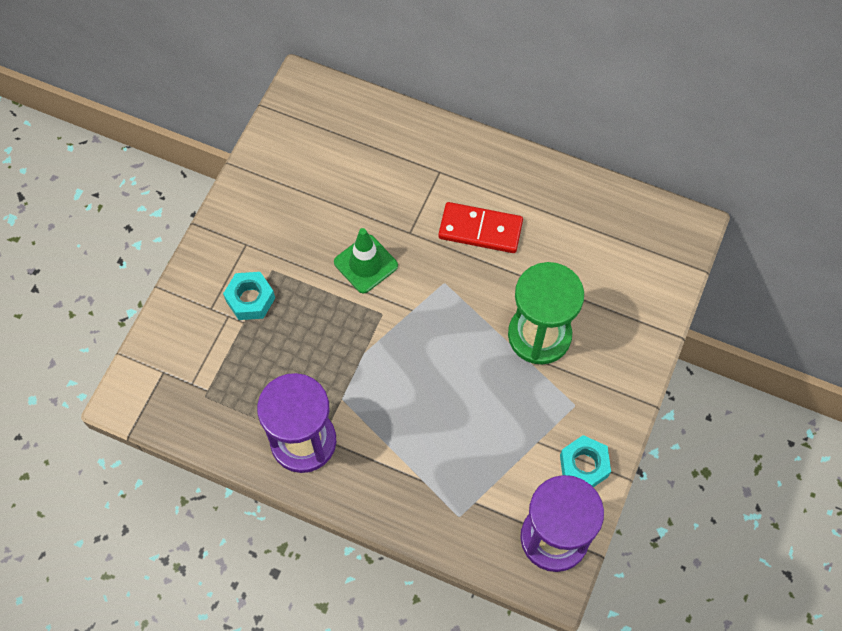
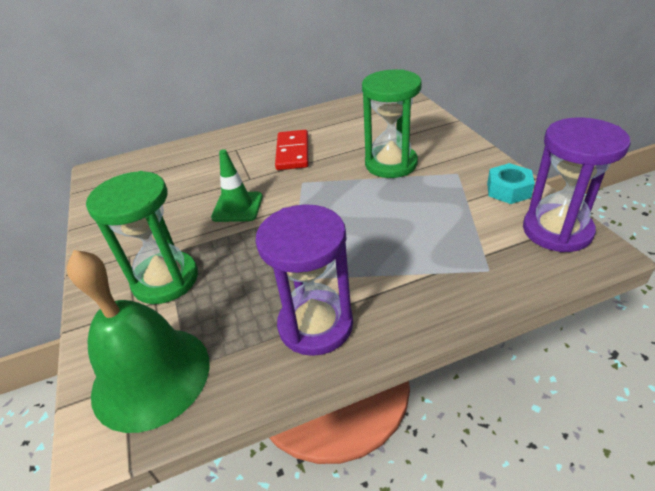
camera: 40 degrees left, 25 degrees down
turquoise nut [223,272,275,320] -> green hourglass [86,171,198,304]
red domino [438,202,523,253] -> red domino turned 60 degrees counterclockwise [275,130,308,170]
none -> green bell [67,250,210,433]

